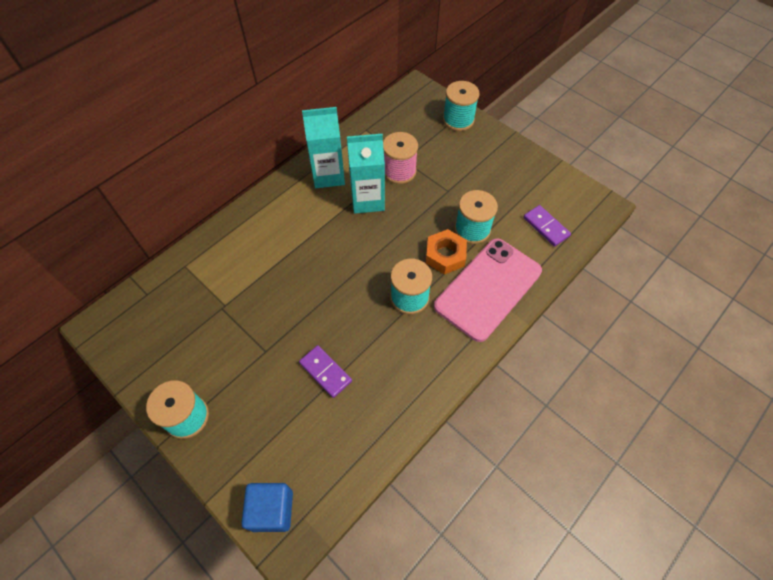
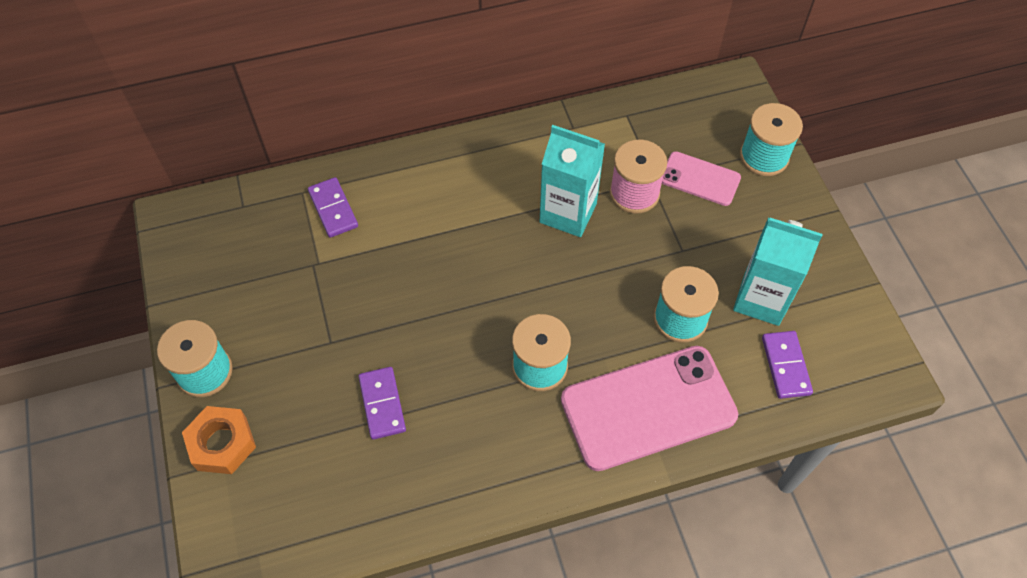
camera: 30 degrees right, 0 degrees up
blue cube [241,483,293,532] -> none
turquoise carton [302,107,345,188] -> turquoise carton moved to [733,218,823,326]
orange nut [426,229,467,275] -> orange nut moved to [182,406,256,474]
none -> purple domino [308,177,358,238]
none -> pink phone [662,151,741,206]

